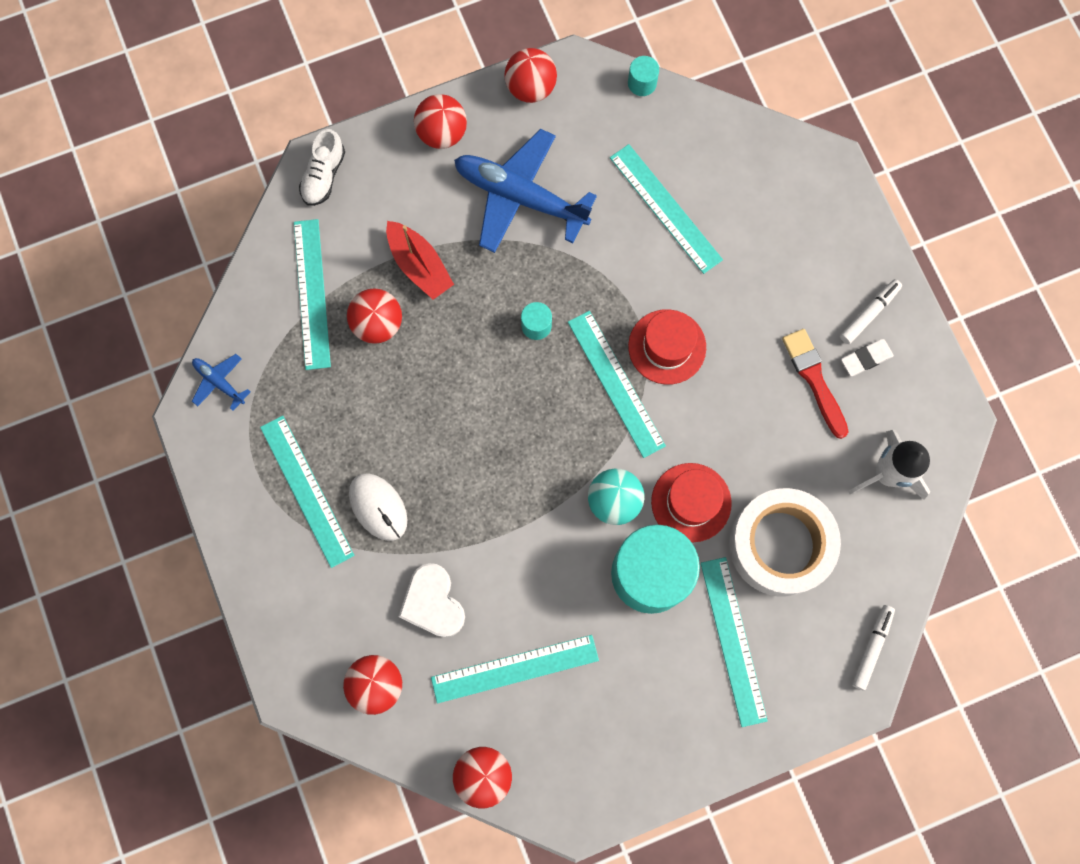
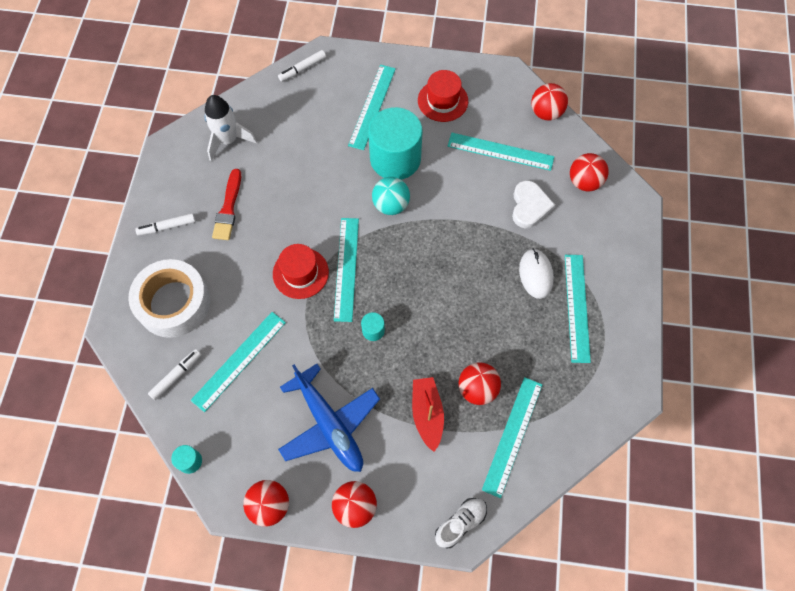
camera: 150 degrees left, 10 degrees down
blue plane [192,354,250,411] -> none
turquoise ruler [610,144,723,274] -> turquoise ruler turned 45 degrees clockwise [191,312,286,412]
red hat [651,463,732,542] -> red hat moved to [418,70,468,122]
white tape [729,488,841,597] -> white tape moved to [128,259,210,338]
white eraser [841,339,894,376] -> none
none -> white marker [148,349,202,400]

